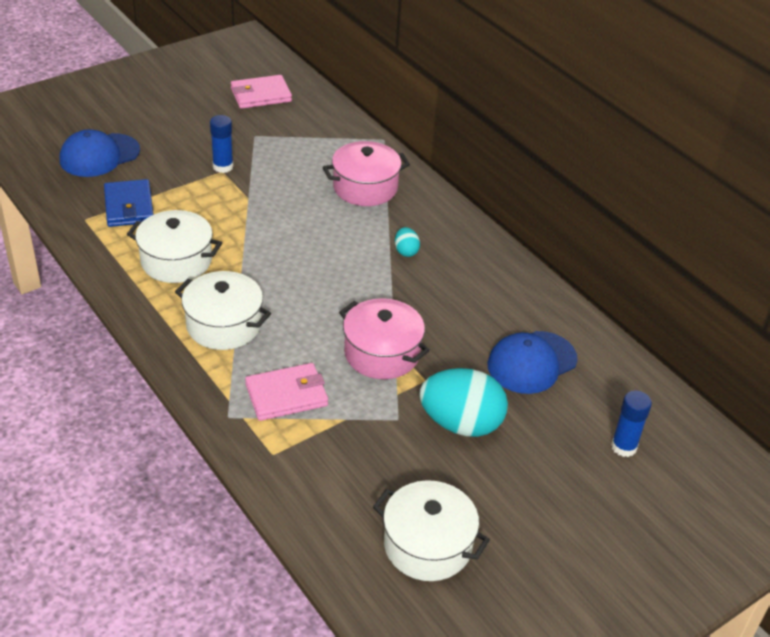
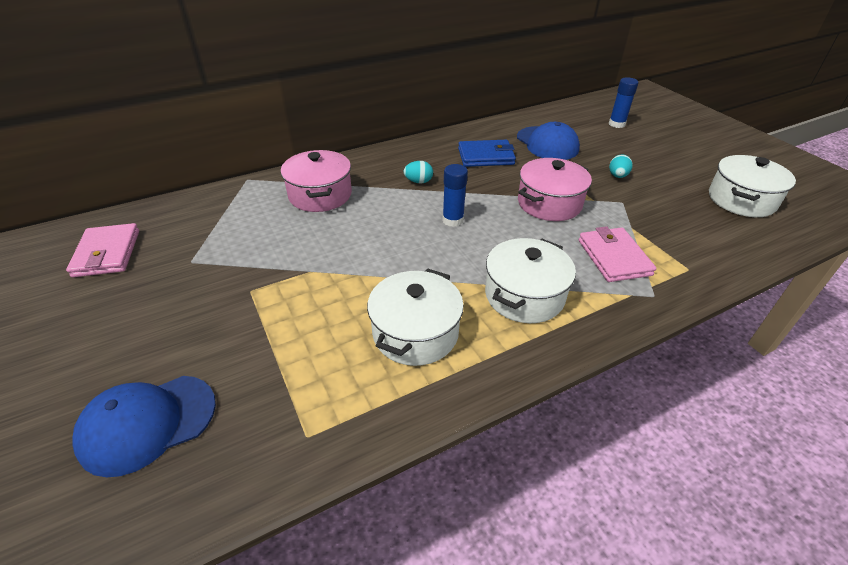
camera: 80 degrees left, 0 degrees up
blue cap [60,129,140,177] -> blue cap turned 90 degrees clockwise [72,376,216,477]
blue wallet [104,179,153,227] -> blue wallet moved to [458,140,516,167]
blue glue stick [210,115,234,173] -> blue glue stick moved to [442,164,468,227]
turquoise egg [419,368,508,437] -> turquoise egg [609,155,633,178], size x0.44

